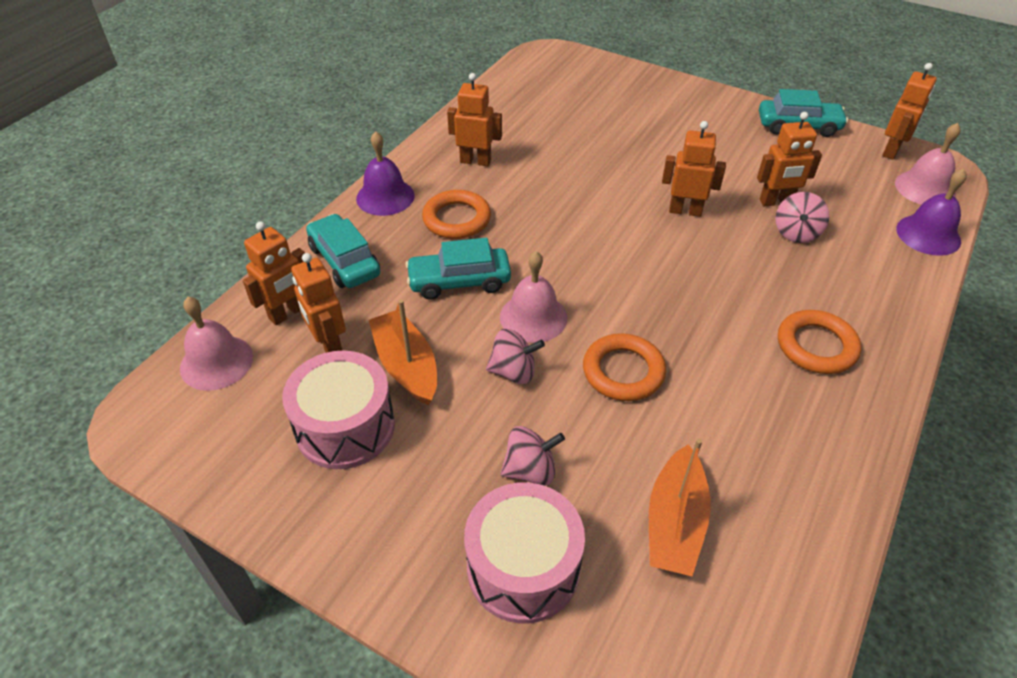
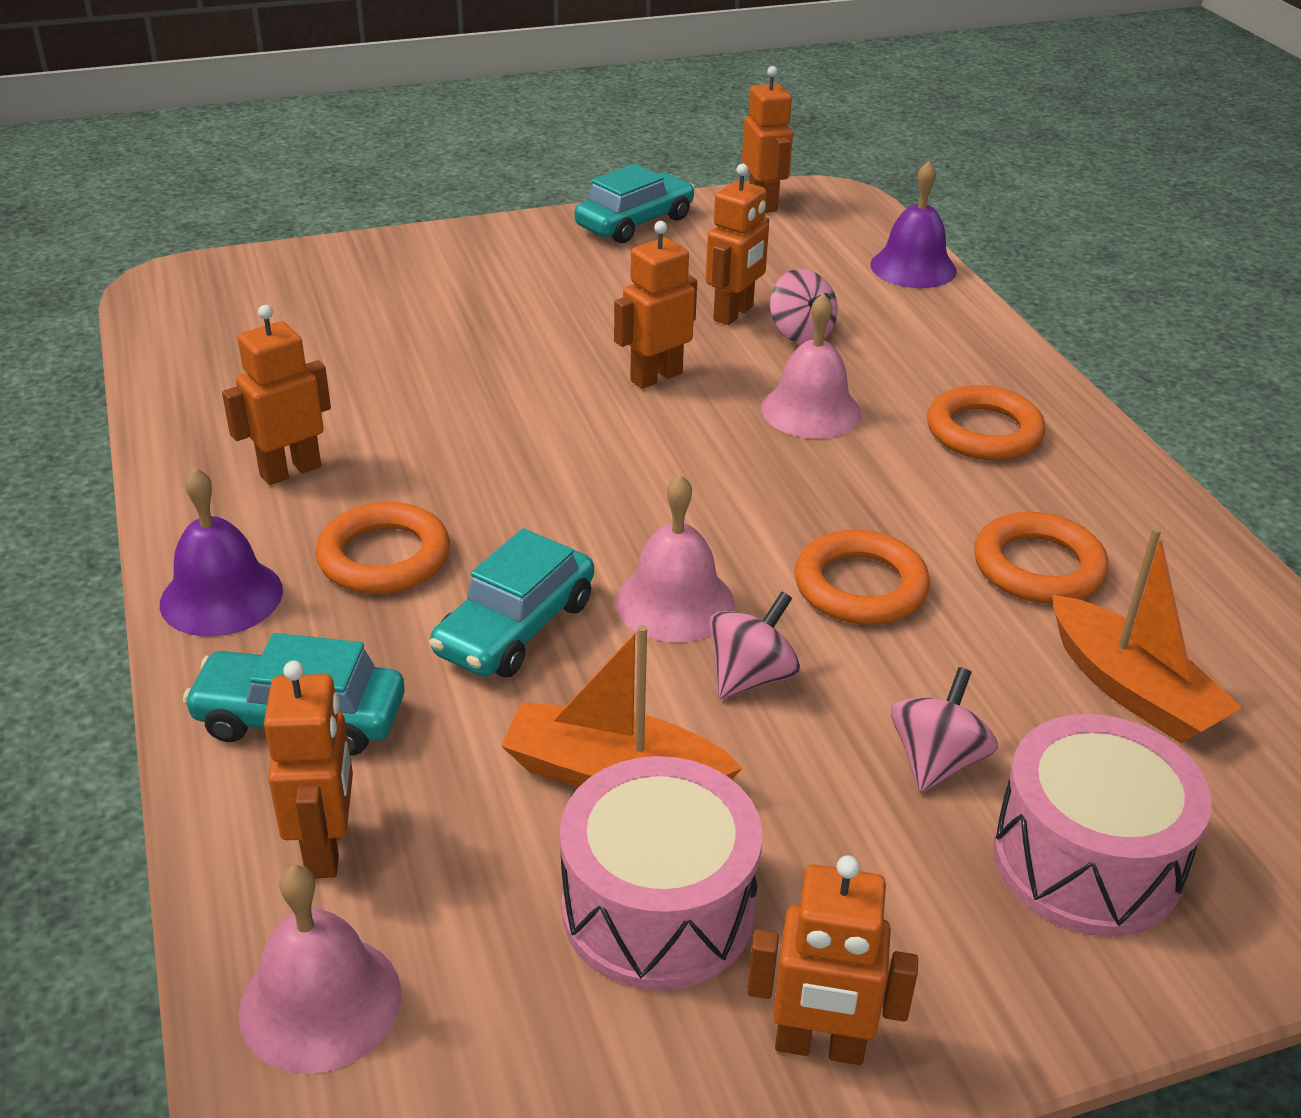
camera: 50 degrees left, 10 degrees down
orange robot [291,253,346,353] -> orange robot moved to [747,855,918,1065]
pink bell [895,123,961,205] -> pink bell moved to [761,293,862,439]
none -> orange ring [974,512,1109,604]

